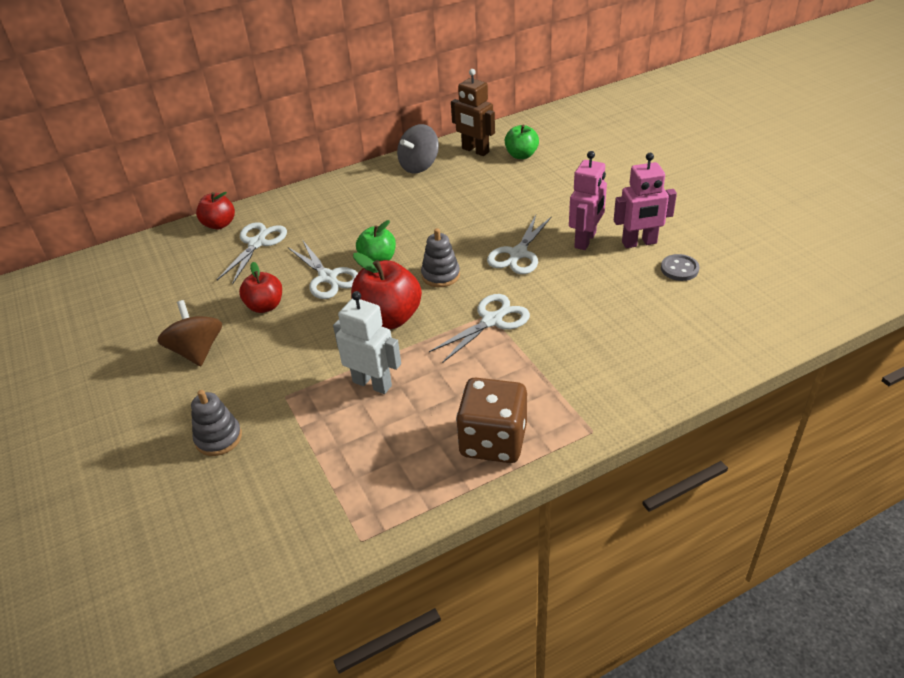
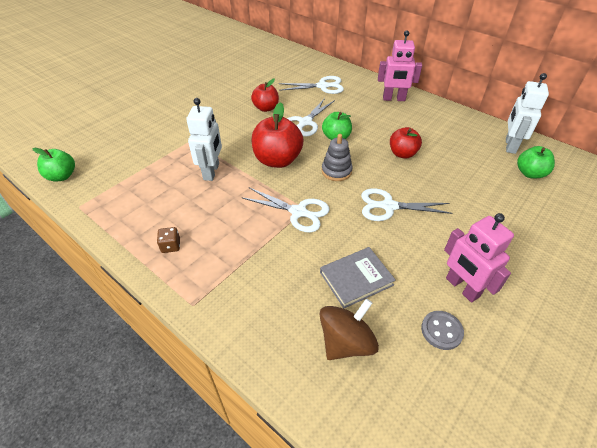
camera: 65 degrees right, 5 degrees up
brown spinning top [157,300,222,366] -> brown spinning top moved to [320,299,379,360]
grey stacking toy [191,390,242,456] -> none
red apple [196,192,235,230] -> red apple moved to [390,127,422,159]
grey spinning top [397,124,439,173] -> none
brown robot [451,69,495,156] -> white robot [506,73,549,154]
brown dice [456,378,527,463] -> brown dice [157,227,180,253], size x0.41
pink robot [569,151,607,250] -> pink robot moved to [378,31,422,101]
none -> green apple [32,148,75,181]
none -> grey book [320,247,396,308]

